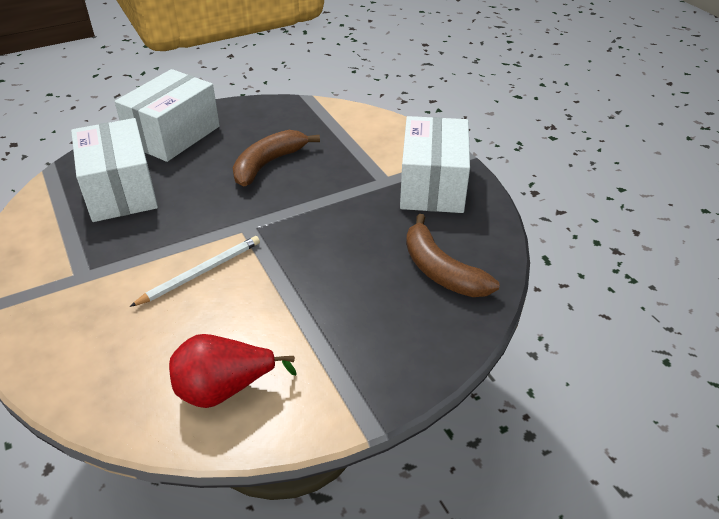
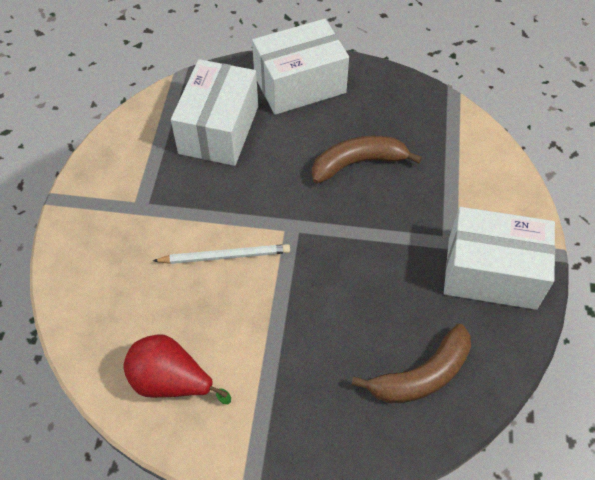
camera: 35 degrees right, 15 degrees up
white box [400,116,470,213] -> white box turned 60 degrees clockwise [444,207,555,310]
brown banana [406,214,499,297] -> brown banana turned 120 degrees counterclockwise [352,324,471,404]

